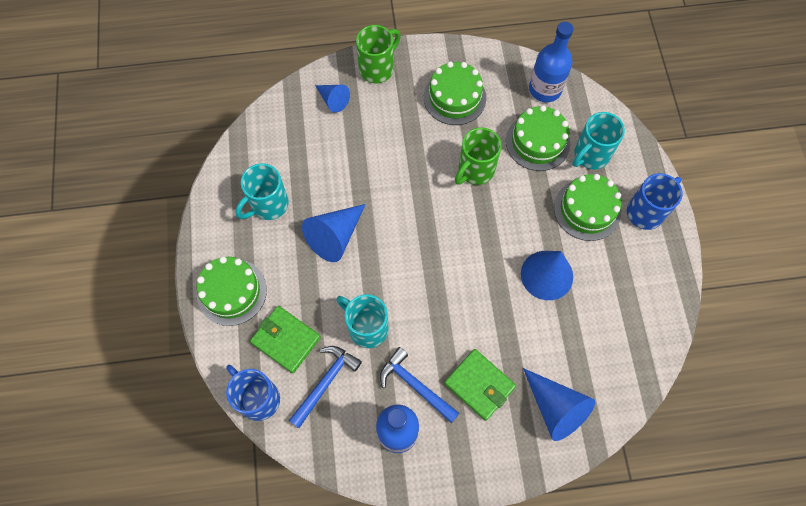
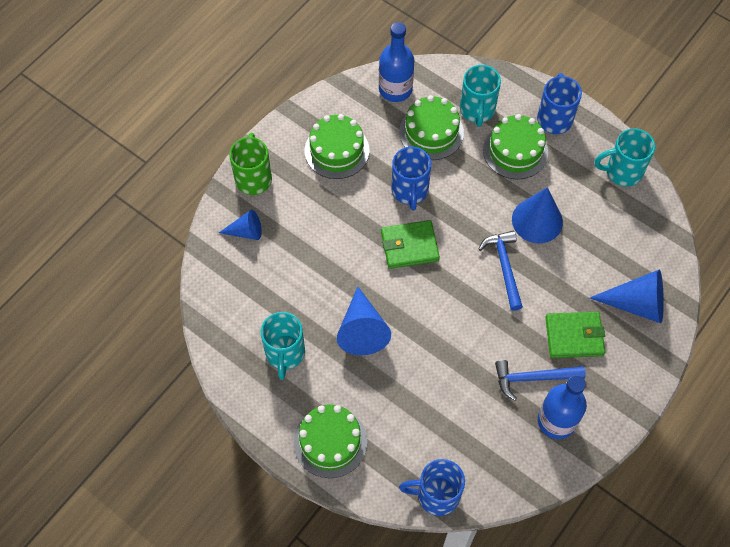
camera: 45 degrees left, 5 degrees down
green wallet [250,306,321,373] -> green wallet moved to [381,220,440,269]
blue hammer [289,346,362,428] -> blue hammer moved to [479,231,523,311]
turquoise mug [336,294,389,348] -> turquoise mug moved to [594,128,655,187]
green mug [455,127,502,185] -> blue mug [391,146,431,211]

